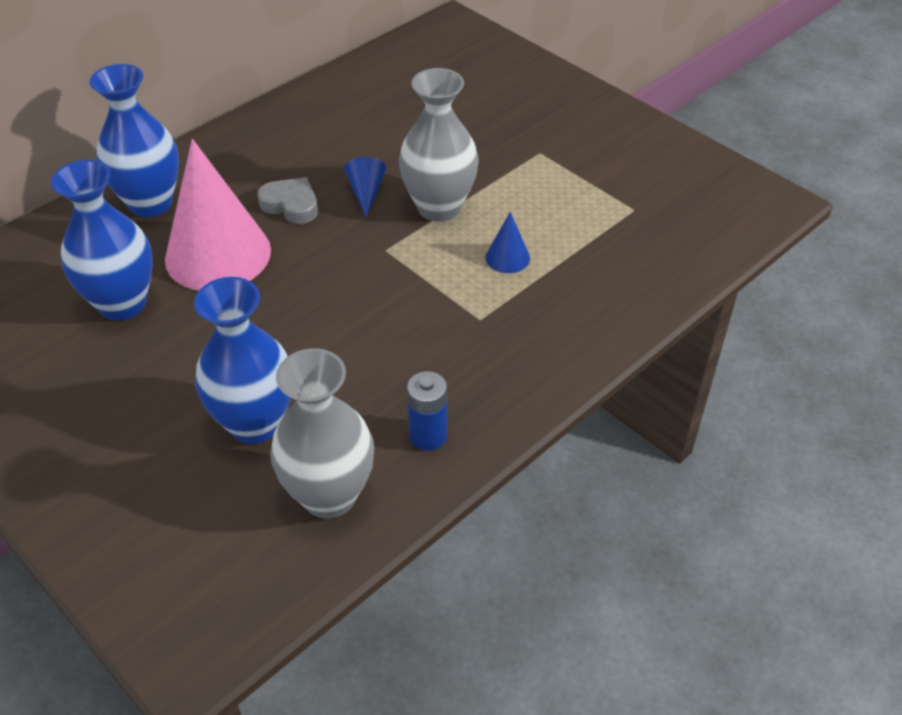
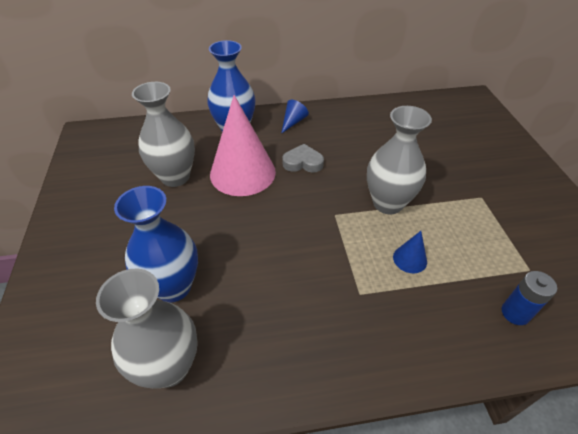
camera: 35 degrees right, 0 degrees up
blue vase [51,160,153,321] -> grey vase [132,82,195,187]
grey heart [257,177,318,224] -> grey heart turned 60 degrees counterclockwise [282,144,324,173]
blue cone [344,157,386,218] -> blue cone moved to [281,100,309,134]
blue battery [407,371,447,451] -> blue battery moved to [502,271,557,325]

